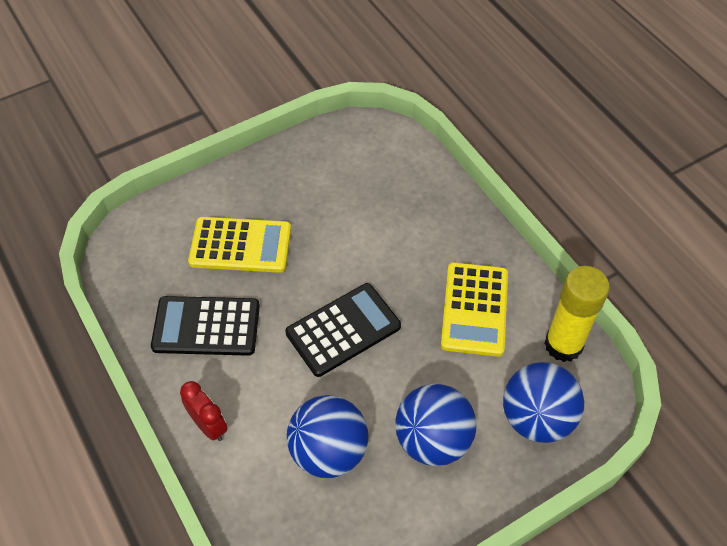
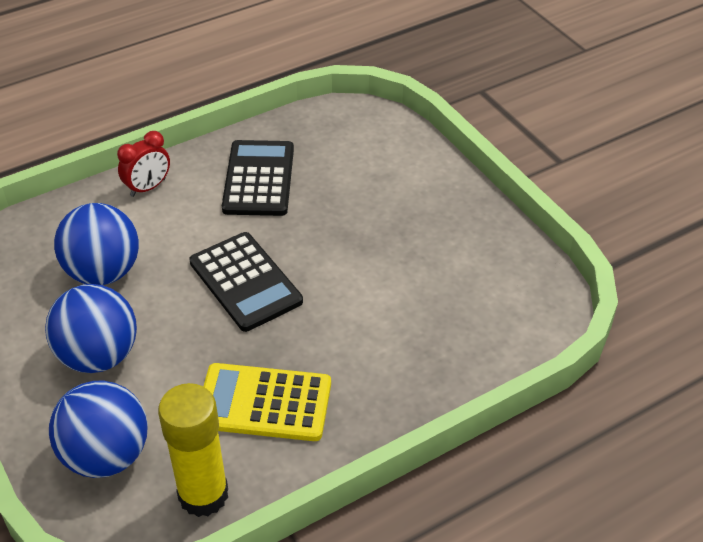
camera: 90 degrees right, 10 degrees down
yellow calculator [188,217,291,273] -> none

